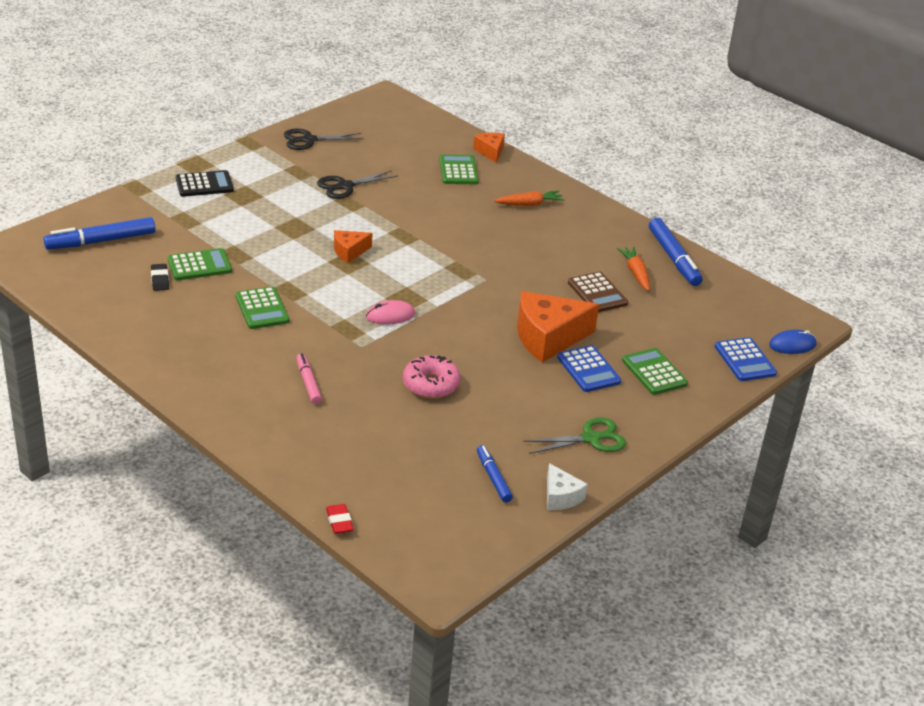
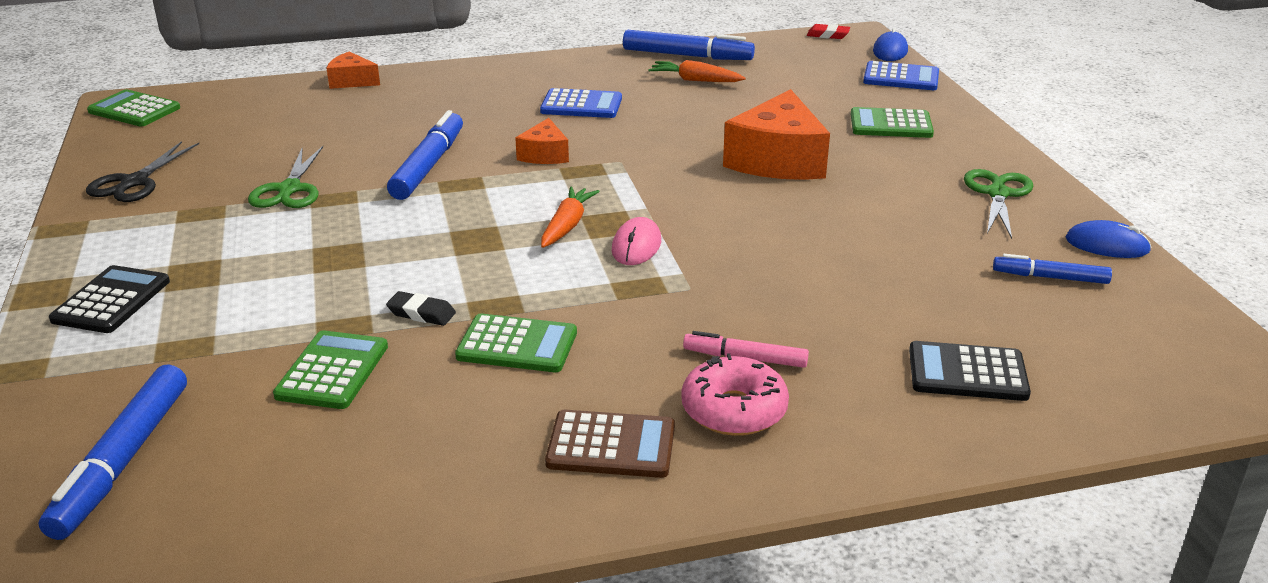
camera: 55 degrees left, 5 degrees down
black eraser [151,264,169,291] -> black eraser moved to [386,291,456,326]
black scissors [317,170,398,199] -> green scissors [248,146,323,208]
red eraser [326,504,354,534] -> red eraser moved to [807,24,850,39]
orange cheese [334,230,372,263] -> orange cheese moved to [515,118,569,164]
pink donut [403,355,461,399] -> pink donut moved to [681,353,789,436]
green calculator [439,154,479,184] -> green calculator moved to [87,89,180,127]
orange carrot [494,191,565,206] -> orange carrot moved to [541,186,600,248]
white cheese [547,463,588,510] -> blue mouse [1066,220,1152,258]
blue calculator [557,345,621,392] -> blue calculator moved to [540,88,622,118]
brown calculator [568,272,628,312] -> brown calculator moved to [545,410,675,478]
none -> blue marker [387,110,463,200]
none -> black calculator [909,341,1031,401]

